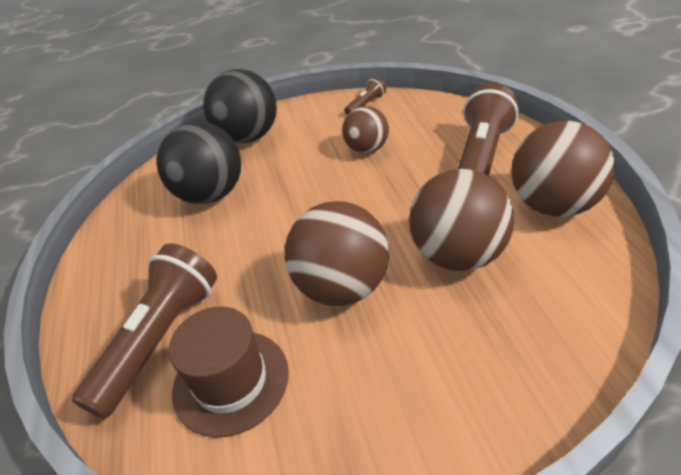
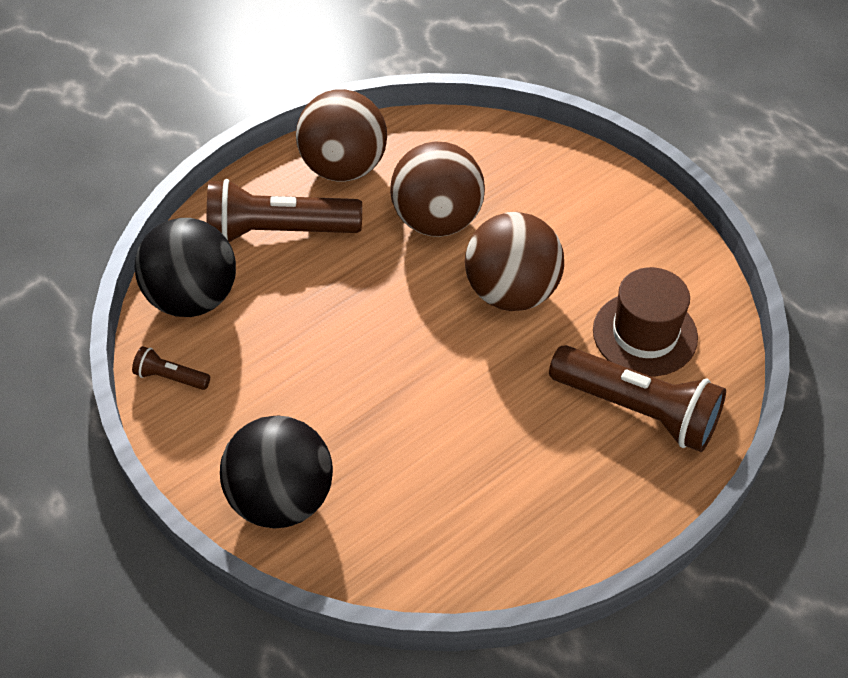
camera: 120 degrees left, 10 degrees up
brown flashlight [72,244,217,419] -> brown flashlight turned 150 degrees counterclockwise [549,345,726,452]
black ball [157,122,241,204] -> black ball moved to [135,218,236,317]
brown ball [342,106,389,154] -> none

